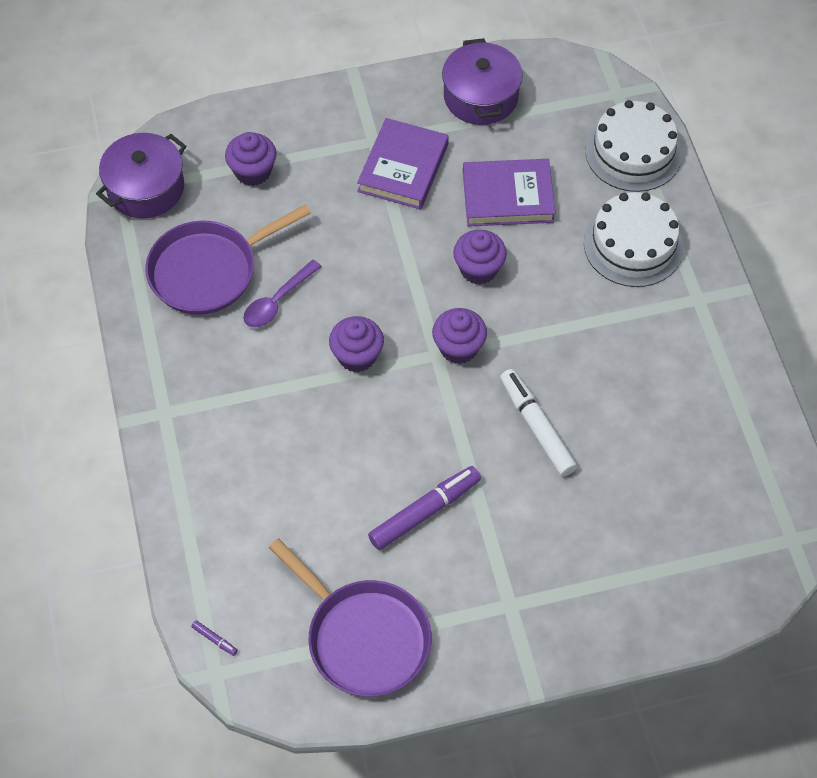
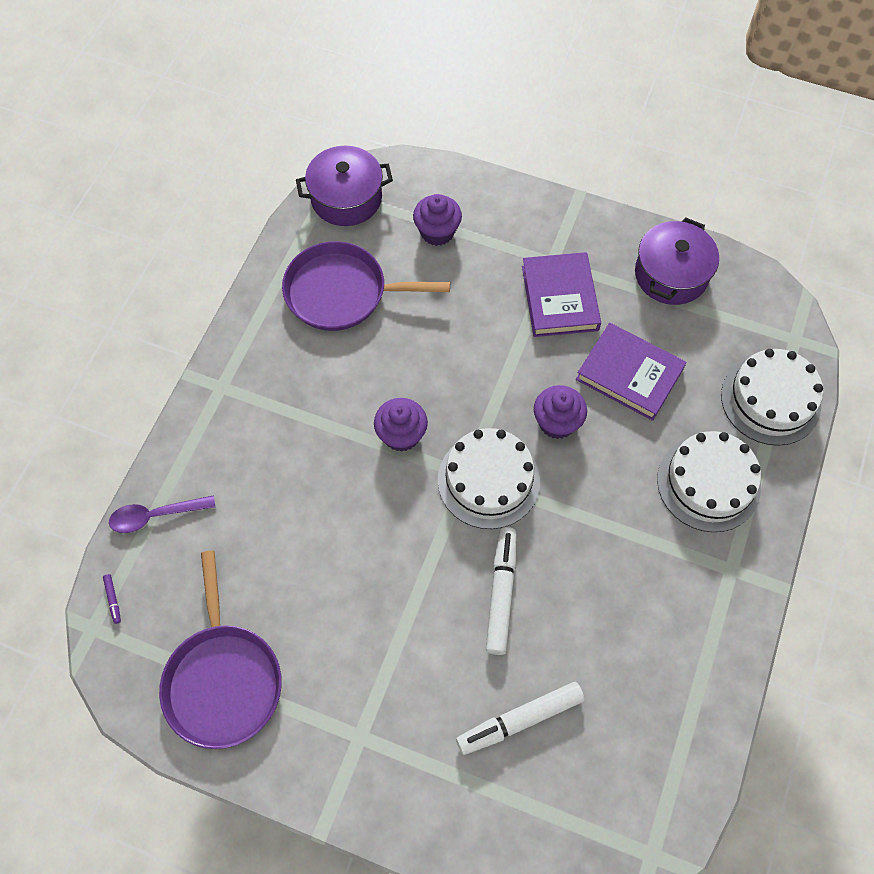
camera: 35 degrees right, 5 degrees up
purple spoon [243,260,322,328] -> purple spoon moved to [109,495,216,533]
purple book [357,118,449,210] -> purple book turned 60 degrees counterclockwise [522,252,601,337]
purple marker [368,466,481,550] -> none
purple cupcake [432,308,487,364] -> white cake [438,428,540,529]
none -> white marker [456,682,585,755]

